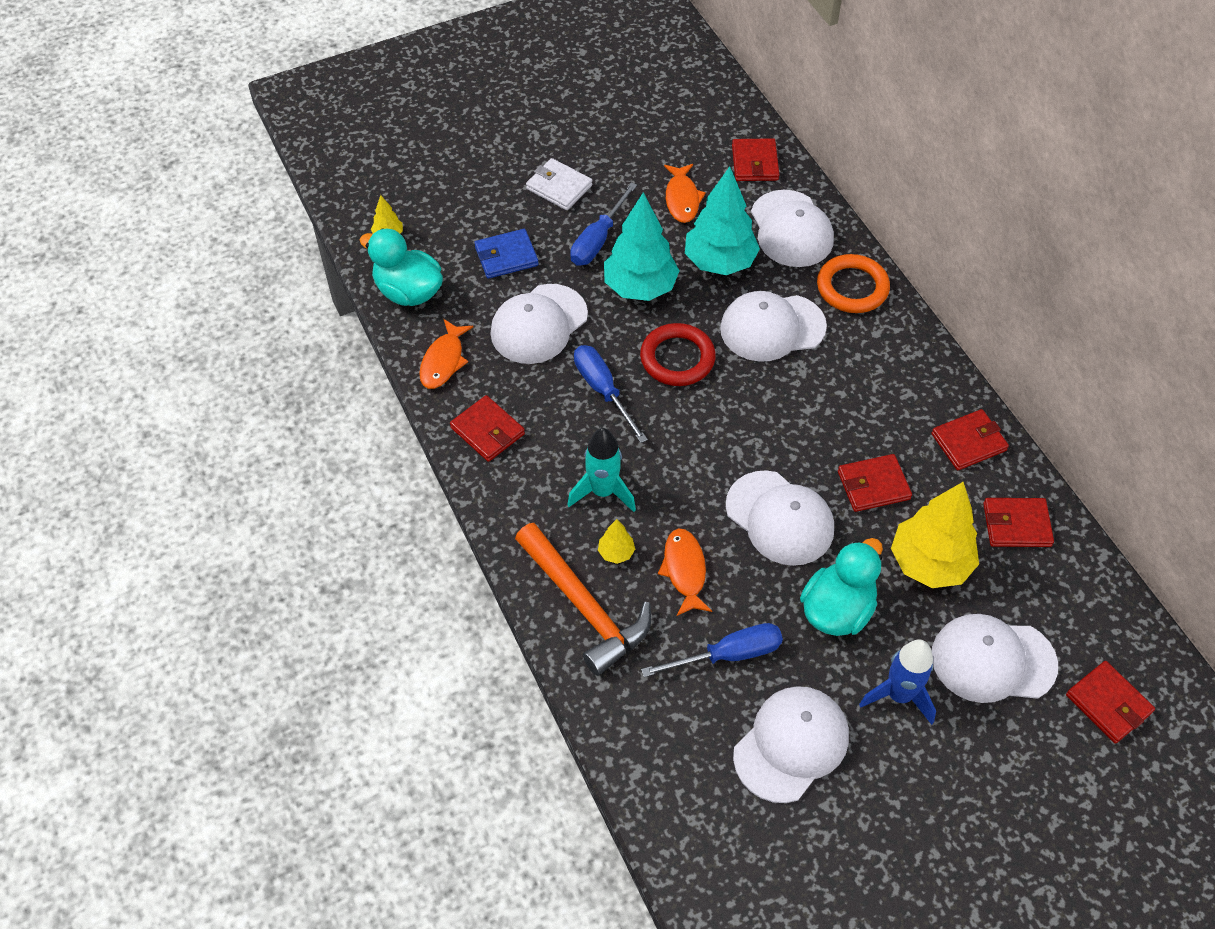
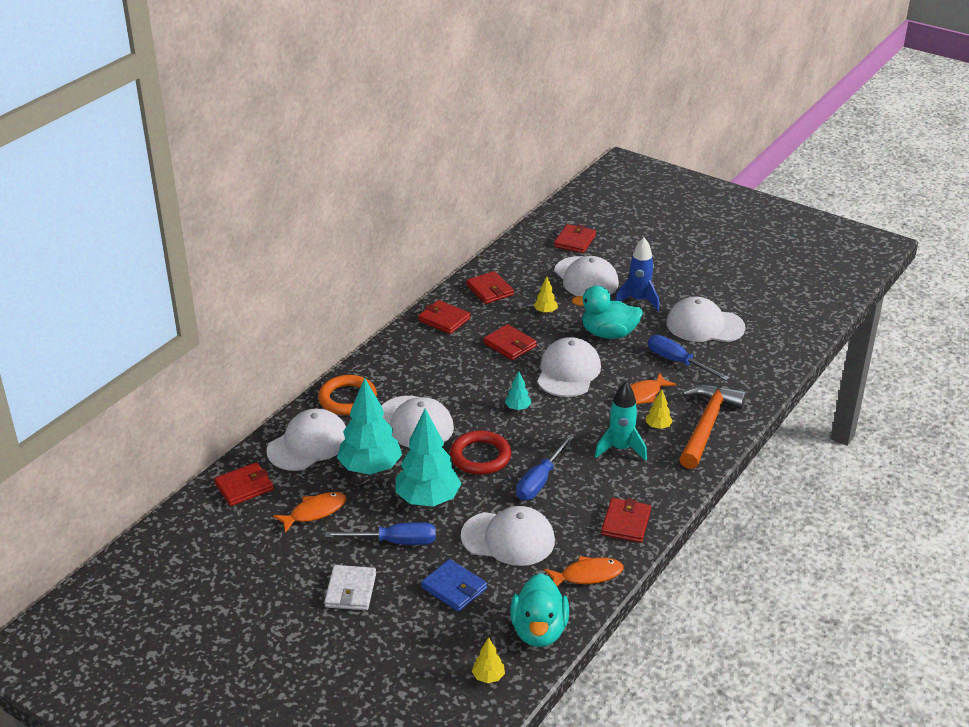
camera: 120 degrees left, 20 degrees down
yellow tree [891,482,979,588] -> yellow tree [534,276,558,314], size x0.44
none -> turquoise tree [505,371,532,410]

